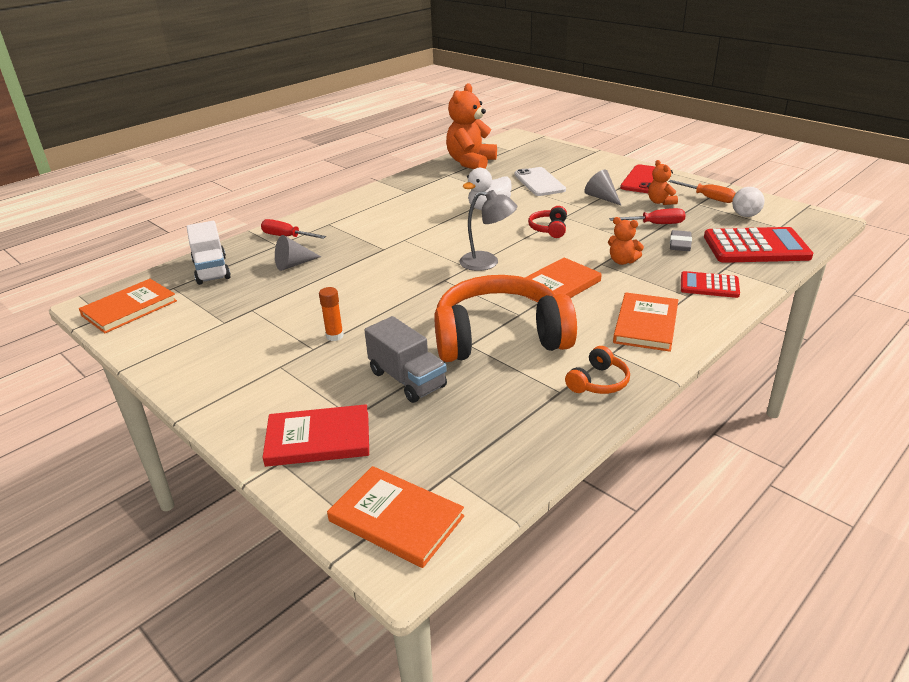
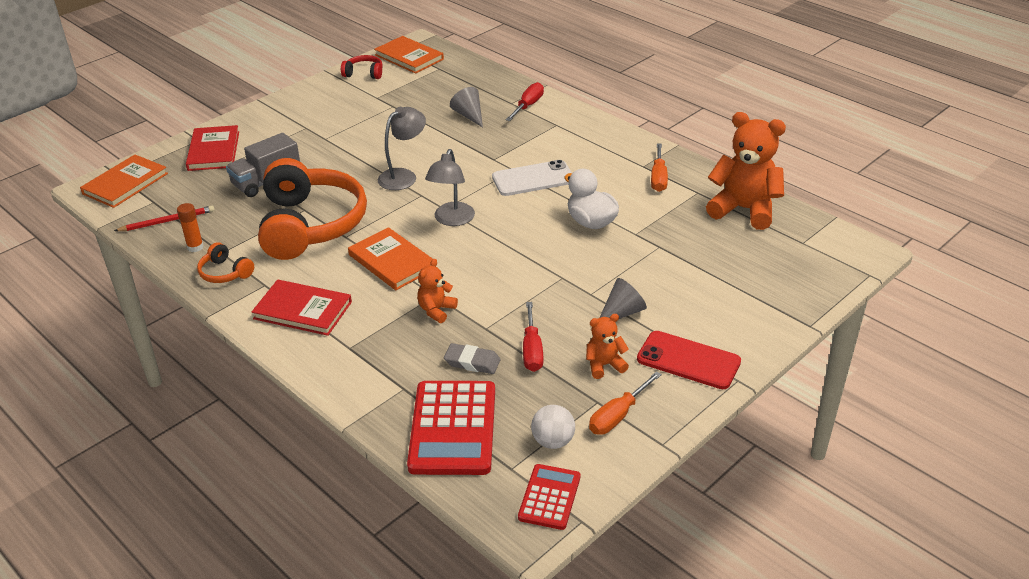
camera: 90 degrees right, 5 degrees up
white truck [187,221,231,285] -> none
orange glue stick [319,287,344,341] -> orange glue stick moved to [177,203,204,252]
white phone [514,167,566,196] -> white phone moved to [492,160,572,196]
red headphones [528,206,567,238] -> red headphones moved to [341,55,383,79]
orange book [613,293,678,352] -> red book [252,279,352,336]
red calculator [681,271,740,298] -> red calculator moved to [518,464,580,530]
none -> red pencil [114,206,215,231]
none -> grey lamp [378,107,426,190]
none -> orange screwdriver [651,144,668,192]

